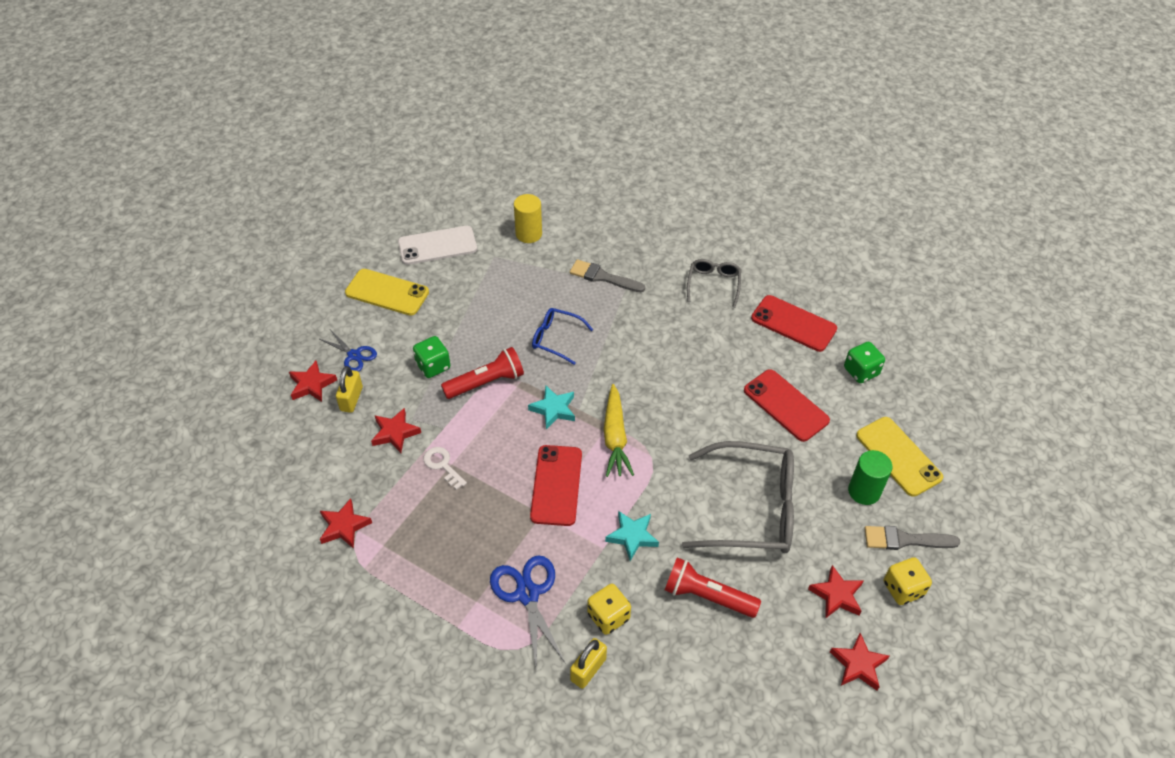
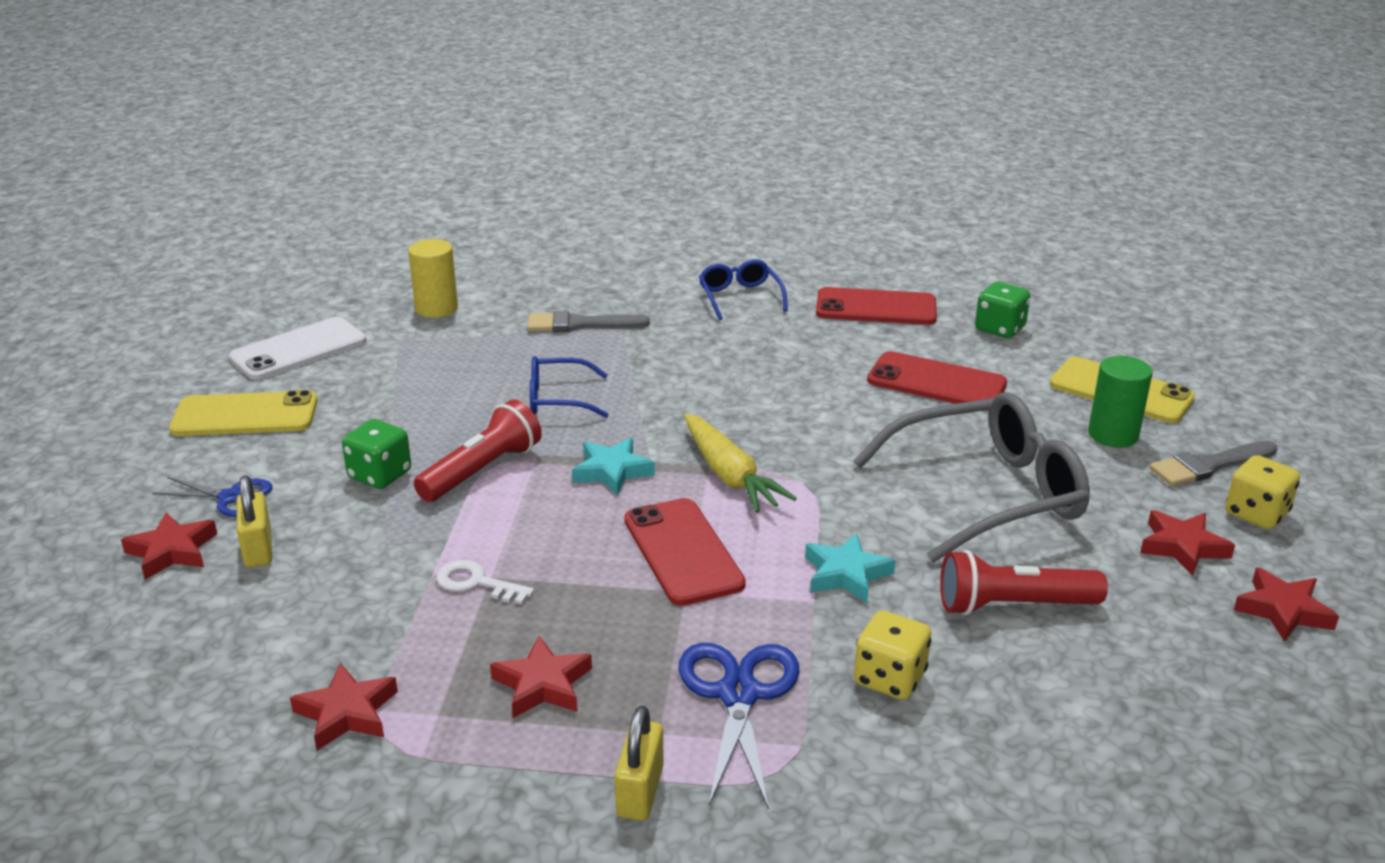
camera: 25 degrees left, 20 degrees down
red star [371,408,421,453] -> red star moved to [490,636,592,718]
blue scissors [490,555,566,671] -> blue scissors turned 45 degrees clockwise [678,643,800,810]
yellow padlock [570,638,607,689] -> yellow padlock moved to [615,706,664,821]
grey glasses [687,259,741,308] -> blue glasses [699,259,788,320]

